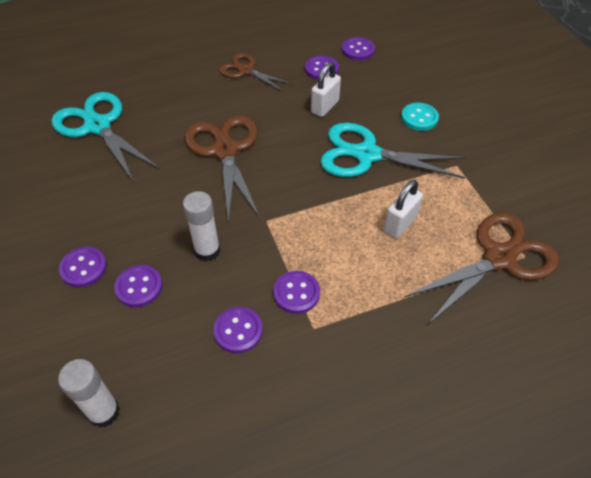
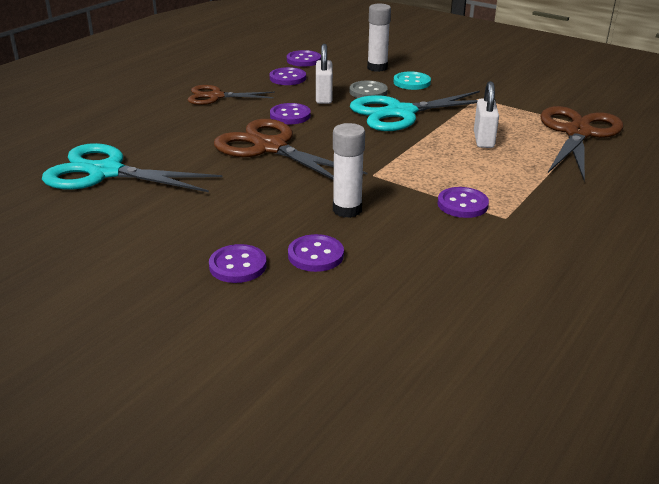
camera: 35 degrees left, 20 degrees down
white glue stick [58,359,120,428] -> white glue stick moved to [367,4,391,72]
purple button [213,307,263,353] -> purple button moved to [270,103,311,124]
none -> grey button [350,80,388,98]

